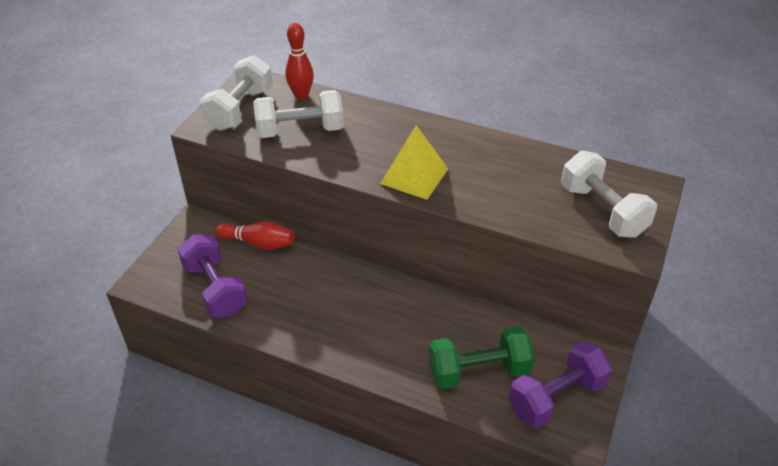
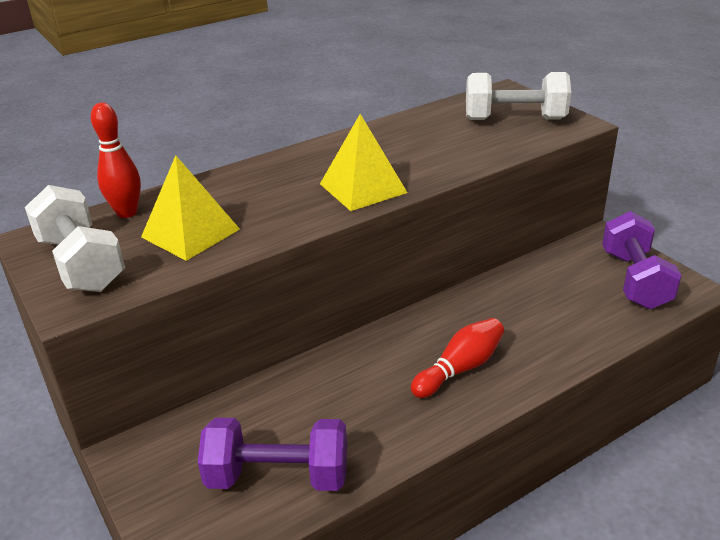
camera: 55 degrees left, 10 degrees down
red bowling pin [215,221,294,250] -> red bowling pin moved to [411,318,504,398]
white dumbbell [253,90,344,138] -> yellow pyramid [141,155,240,261]
green dumbbell [429,326,535,390] -> none

